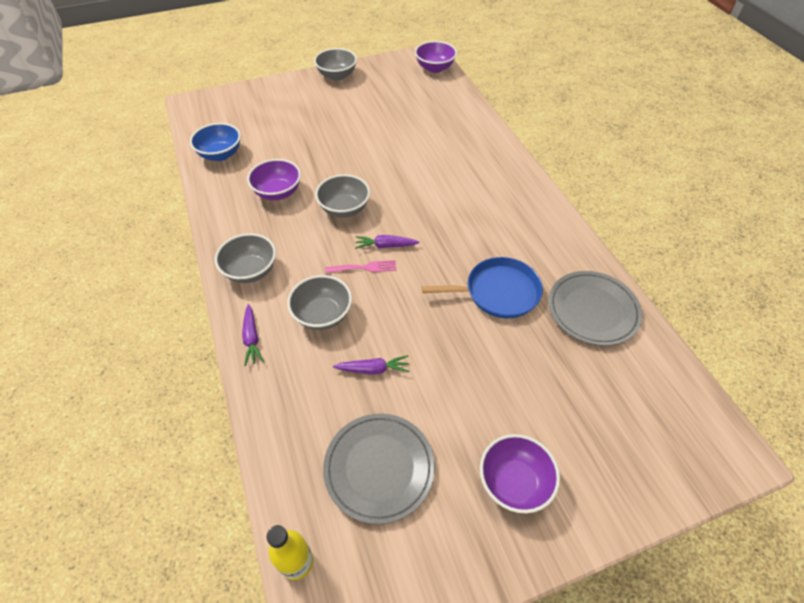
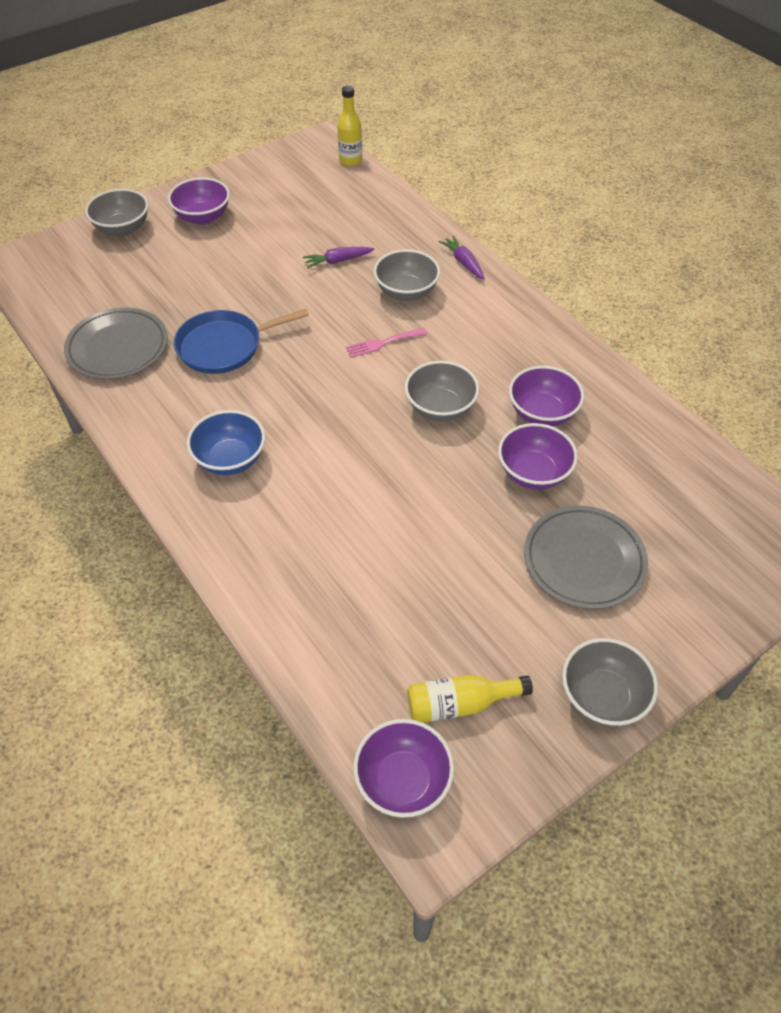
camera: 165 degrees right, 0 degrees up
blue bowl [190,123,241,161] -> blue bowl moved to [187,410,265,475]
grey bowl [215,233,276,283] -> grey bowl moved to [85,189,149,237]
grey plate [323,413,435,524] -> grey plate moved to [524,505,648,609]
purple carrot [355,235,420,249] -> none
none -> yellow bottle [407,675,533,723]
none -> purple bowl [498,423,578,490]

